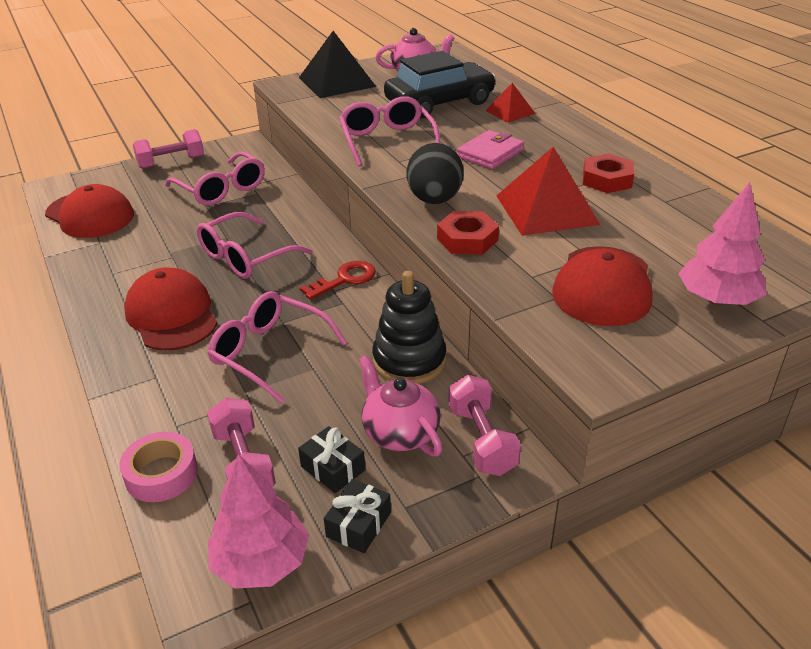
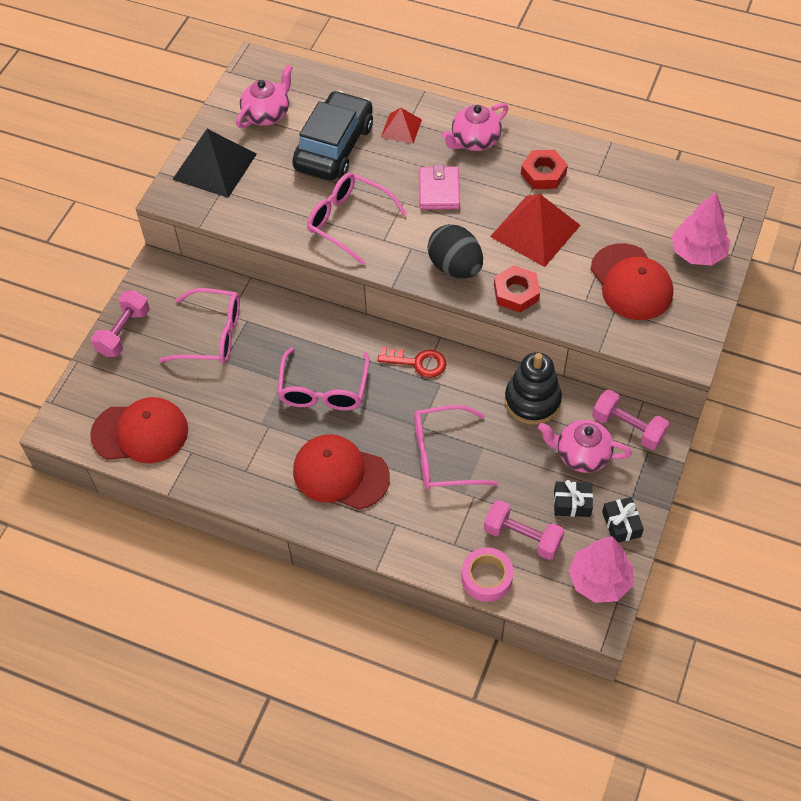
camera: 40 degrees left, 20 degrees up
red key [300,261,376,300] -> red key turned 90 degrees clockwise [378,347,447,378]
none -> pink teapot [442,103,508,151]

